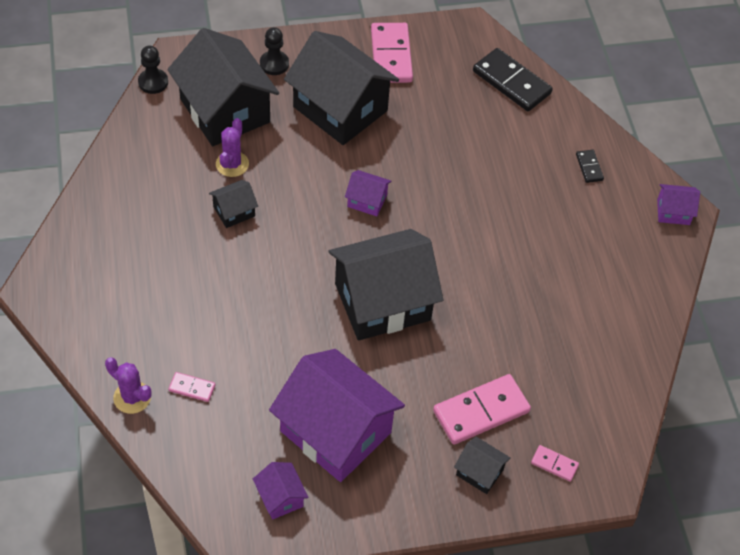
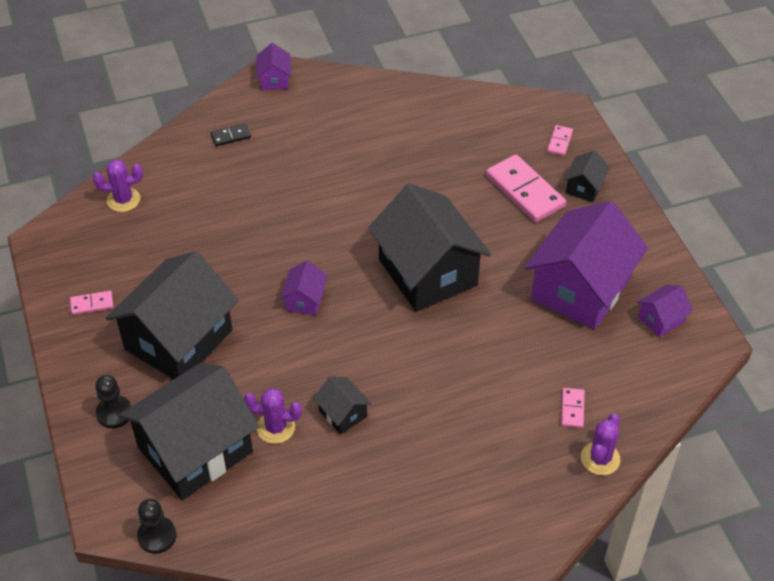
camera: 95 degrees left, 5 degrees down
pink domino [371,23,413,83] -> pink domino [70,291,114,315], size x0.48
black domino [473,48,553,111] -> purple cactus [93,159,143,212]

